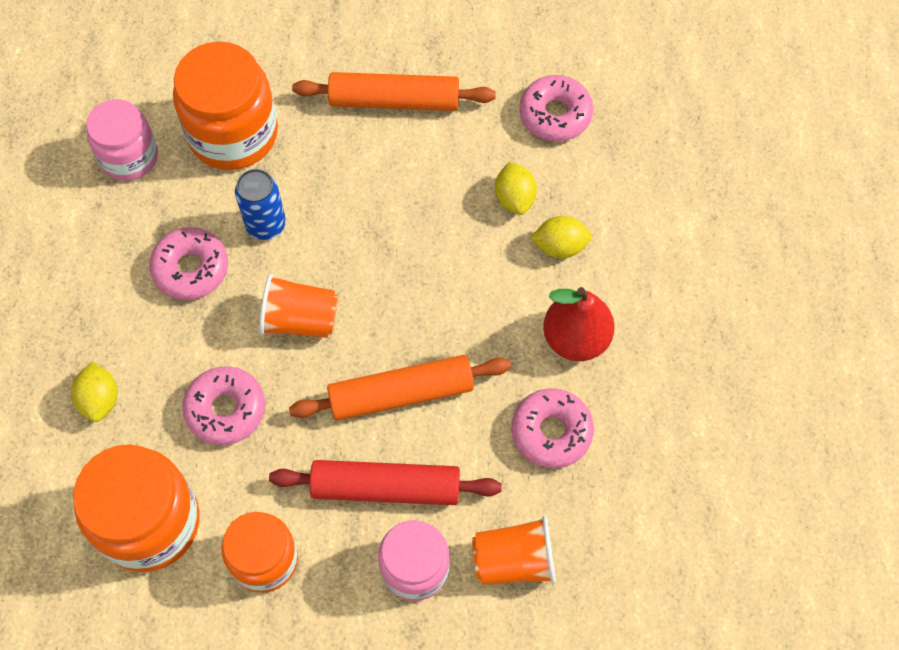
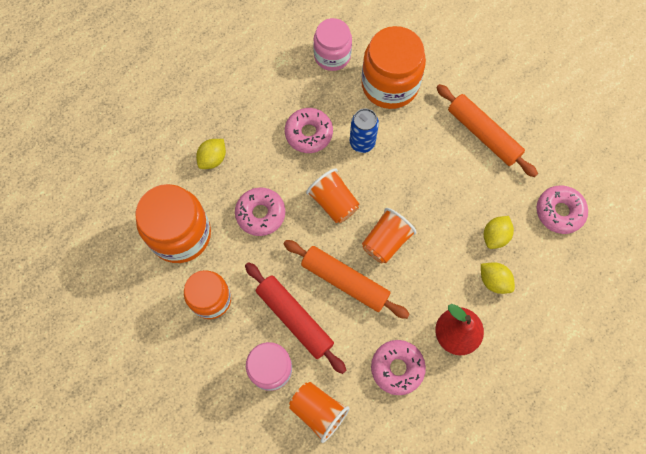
camera: 45 degrees right, 5 degrees up
none -> orange cup [362,208,417,263]

